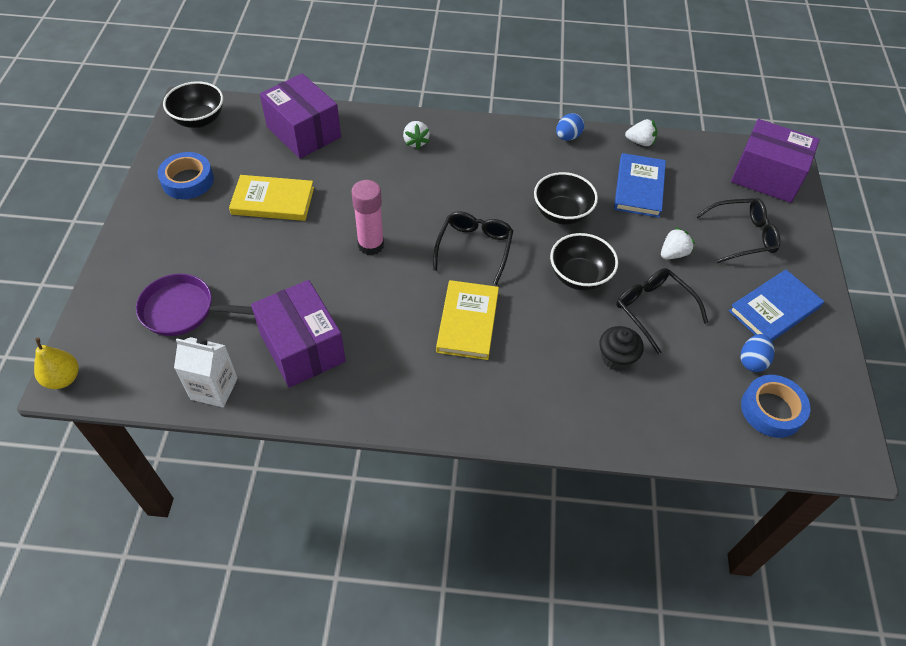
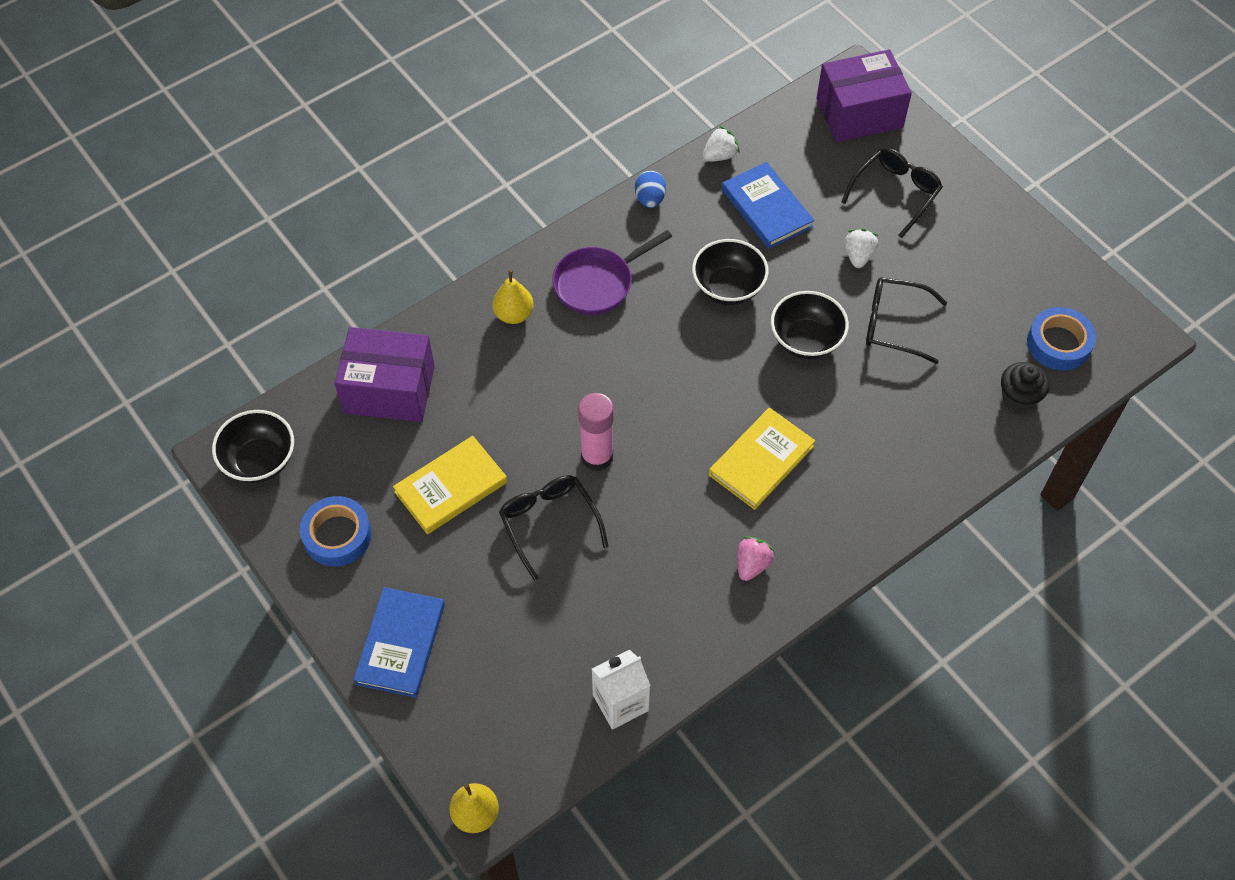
camera: 40 degrees left, 5 degrees up
purple pan [136,274,254,336] -> purple pan moved to [552,230,672,315]
purple box [251,280,346,388] -> none
white strawberry [403,121,430,149] -> yellow pear [493,270,534,324]
black glasses [433,211,513,285] -> black glasses moved to [499,475,609,581]
yellow book [436,280,499,360] -> yellow book turned 75 degrees clockwise [709,408,815,510]
black cupcake [599,326,644,371] -> black cupcake moved to [1001,362,1050,411]
blue book [729,269,824,341] -> blue book moved to [353,587,445,698]
blue egg [740,334,774,372] -> none
none -> pink strawberry [737,536,775,581]

